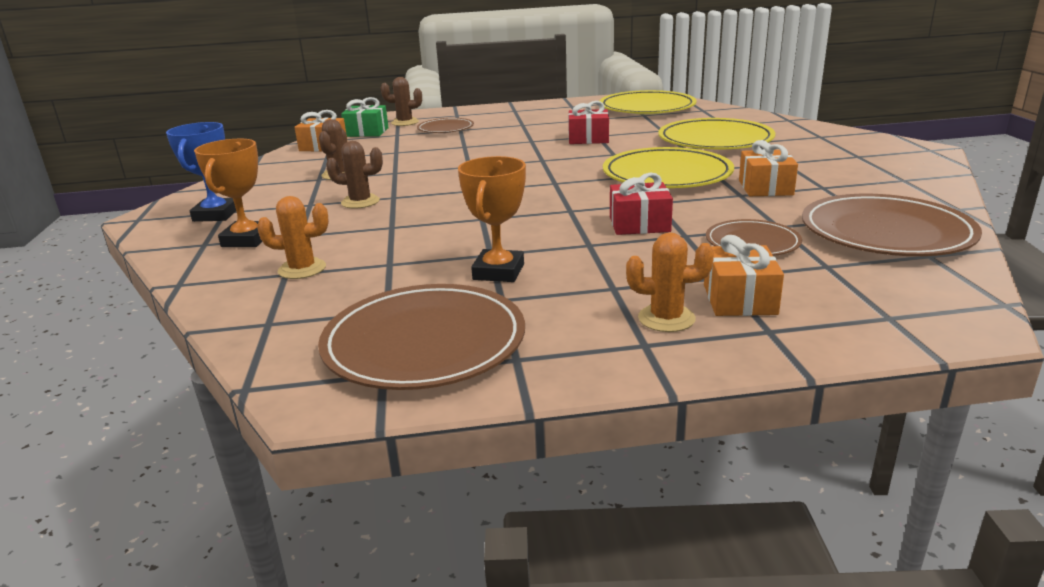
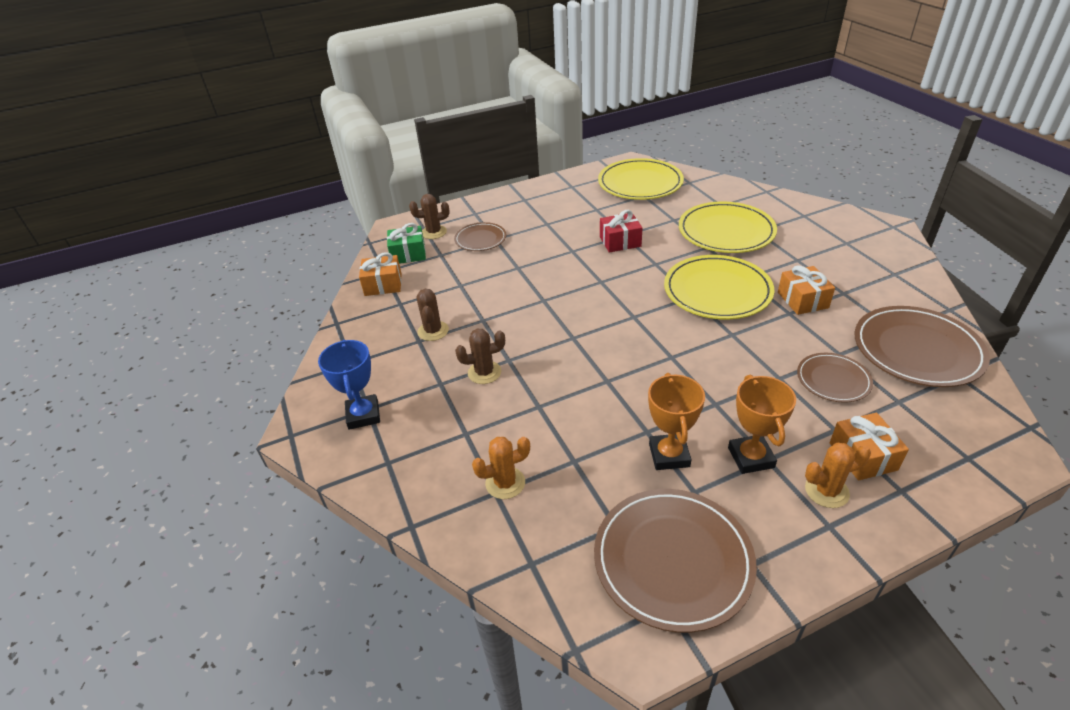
camera: 15 degrees left, 15 degrees up
orange trophy [194,139,262,247] -> orange trophy moved to [728,375,796,474]
red gift [610,173,673,235] -> none

